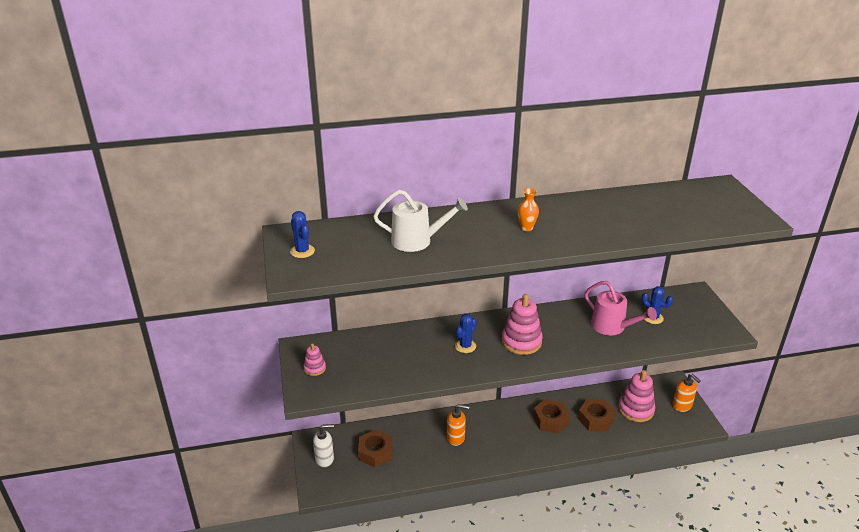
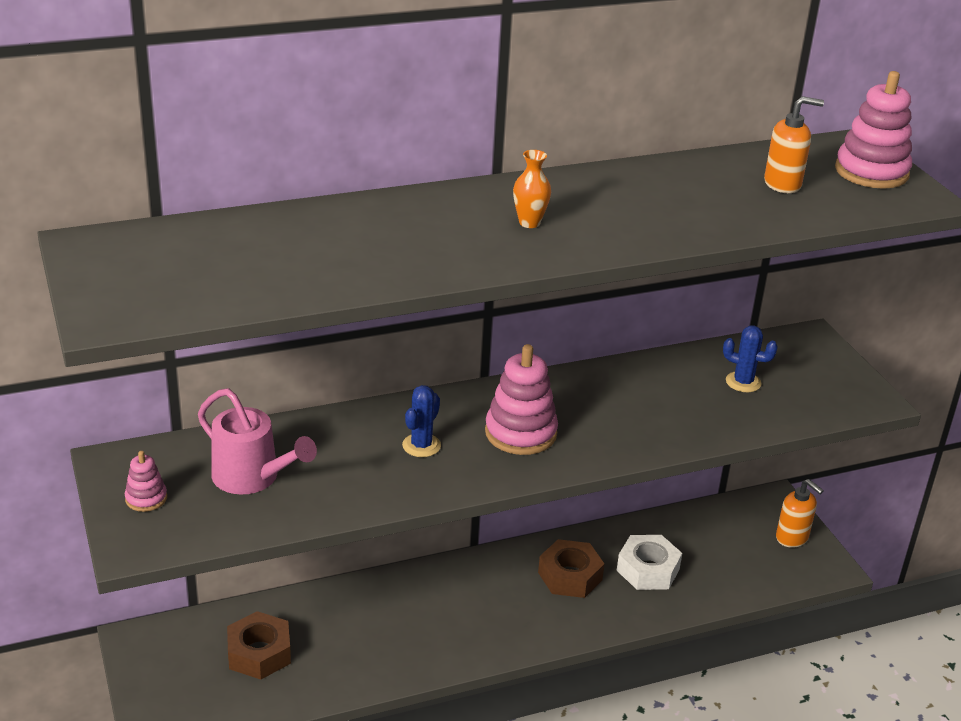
camera: 10 degrees left, 0 degrees up
blue cactus [290,211,315,258] -> none
white soap dispenser [313,424,334,467] -> none
white watering can [373,190,468,252] -> none
orange soap dispenser [447,404,469,446] -> orange soap dispenser moved to [764,96,824,193]
brown nut [578,399,616,432] -> white nut [617,535,682,590]
pink watering can [584,281,657,335] -> pink watering can moved to [198,388,317,494]
pink stacking toy [618,370,655,422] -> pink stacking toy moved to [835,71,912,189]

